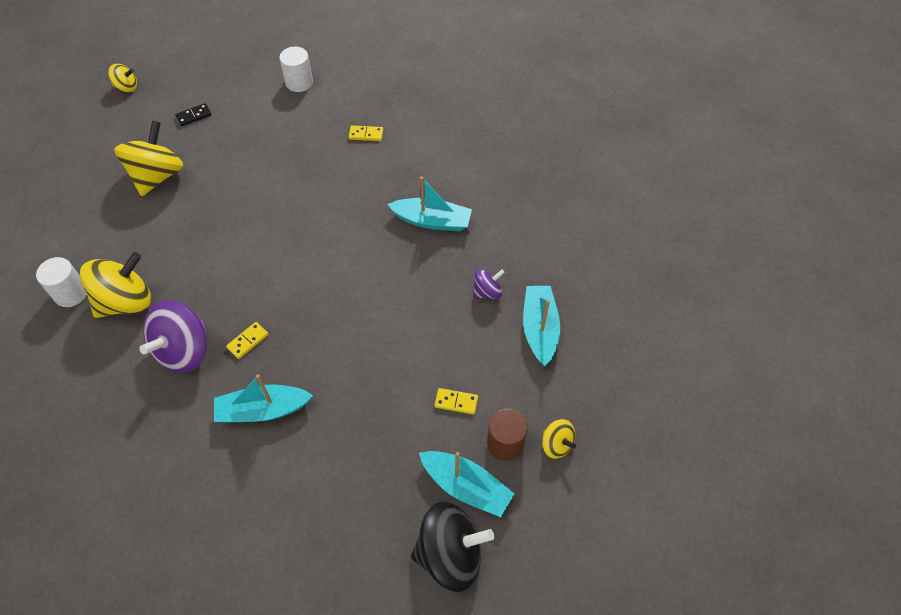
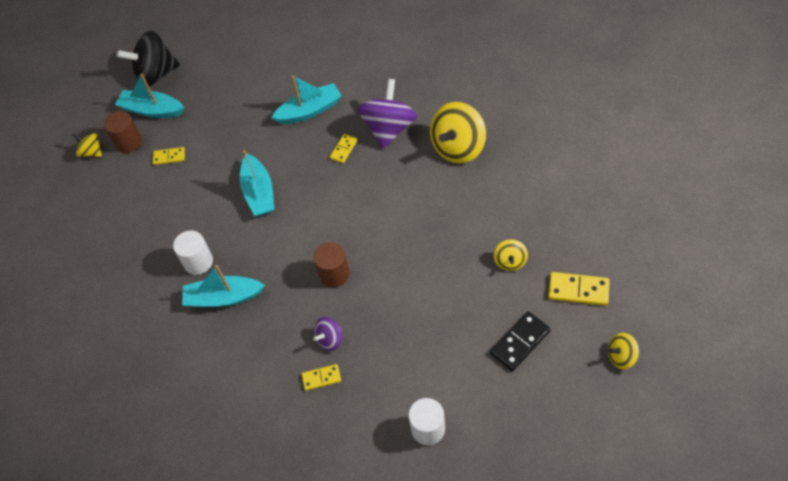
camera: 170 degrees right, 0 degrees up
white cylinder [36,257,87,307] -> white cylinder moved to [173,230,213,275]
yellow spinning top [114,120,183,196] -> yellow spinning top [494,239,528,271], size x0.51
black domino [175,103,212,126] -> black domino [490,311,551,371], size x1.61
purple spinning top [473,269,505,299] -> purple spinning top moved to [313,317,342,351]
turquoise boat [523,286,560,366] -> turquoise boat moved to [240,150,275,216]
none -> brown cylinder [314,242,350,288]
none -> yellow domino [548,272,610,306]

